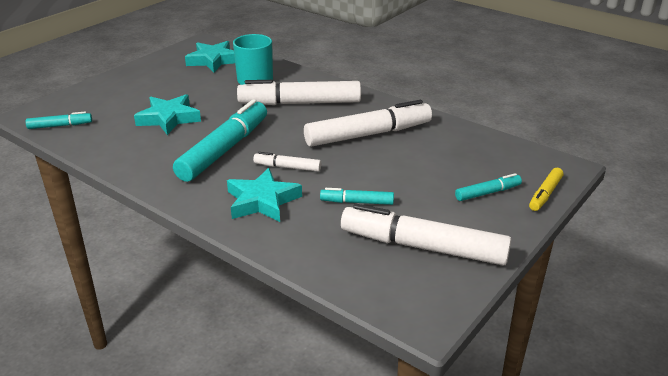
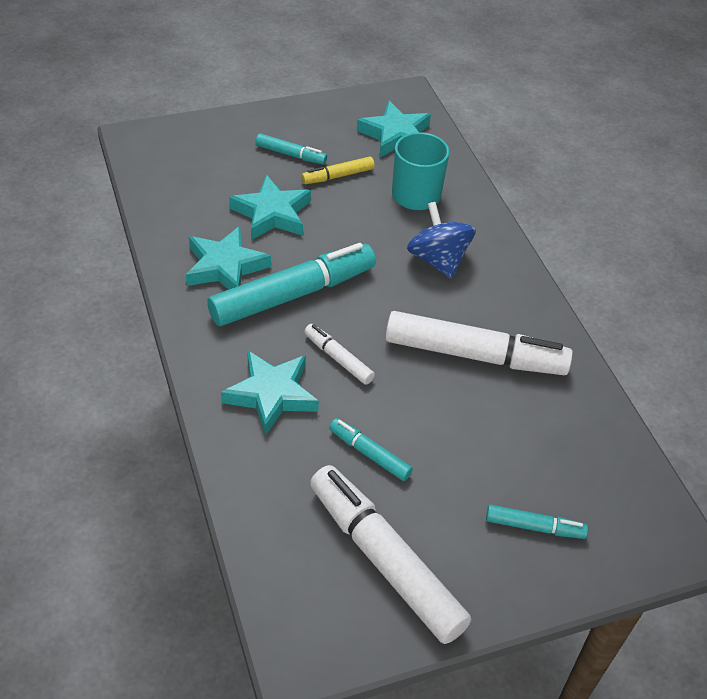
camera: 30 degrees right, 15 degrees up
turquoise marker [26,111,92,129] -> turquoise marker moved to [256,133,327,165]
white marker [237,80,361,105] -> blue spinning top [407,202,476,279]
yellow marker [529,168,564,211] -> yellow marker moved to [301,157,375,184]
none -> turquoise star [186,226,271,290]

